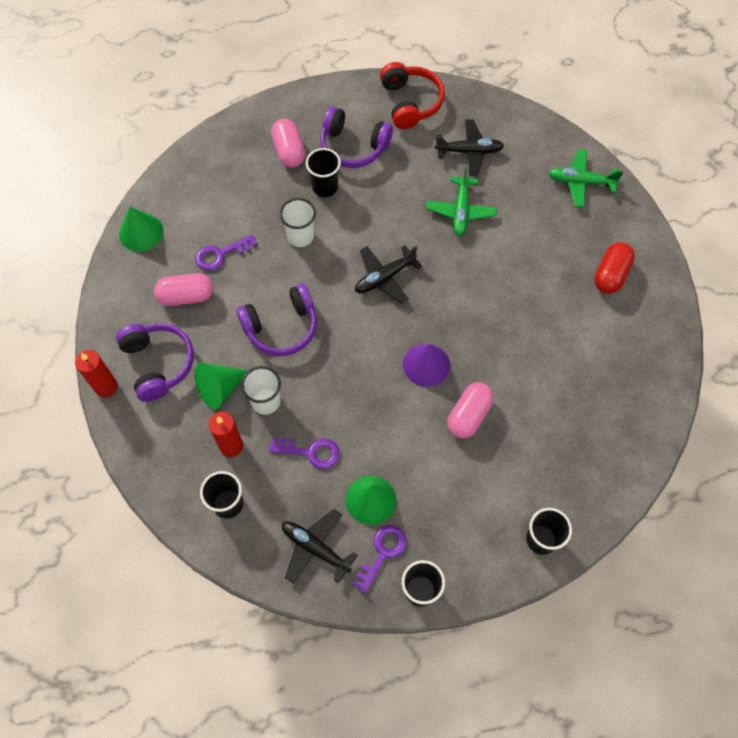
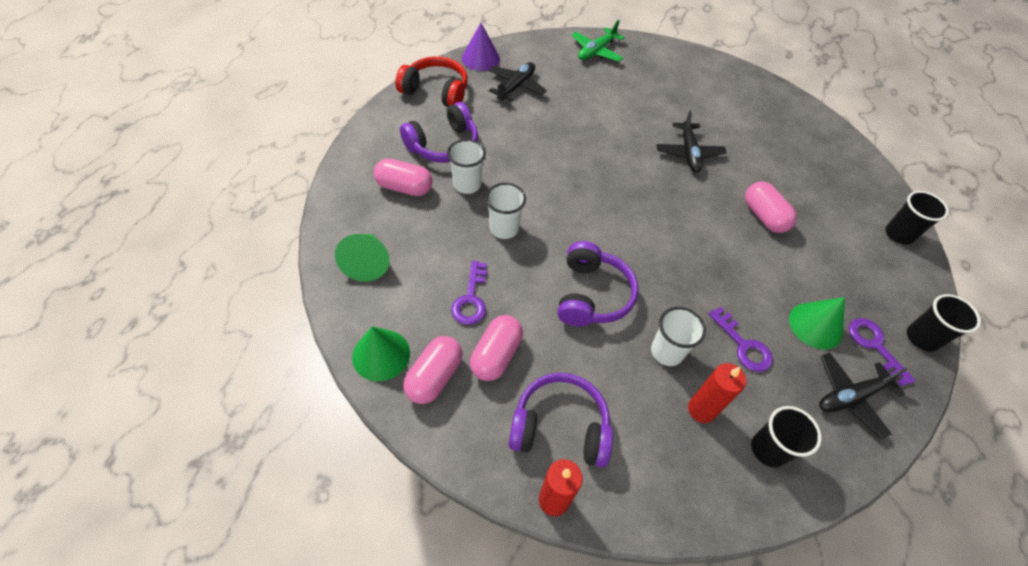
camera: 60 degrees left, 10 degrees down
green cone [195,363,248,409] -> green cone moved to [335,234,390,281]
purple key [269,437,340,469] -> purple key turned 105 degrees clockwise [708,307,773,372]
black cup [306,148,341,197] -> white cup [447,139,486,194]
black plane [355,246,422,304] -> black plane moved to [656,110,727,172]
purple cone [403,344,450,387] -> purple cone moved to [462,23,500,71]
green plane [426,167,497,236] -> none
red capsule [594,242,635,294] -> none
none -> pink capsule [403,336,463,404]

